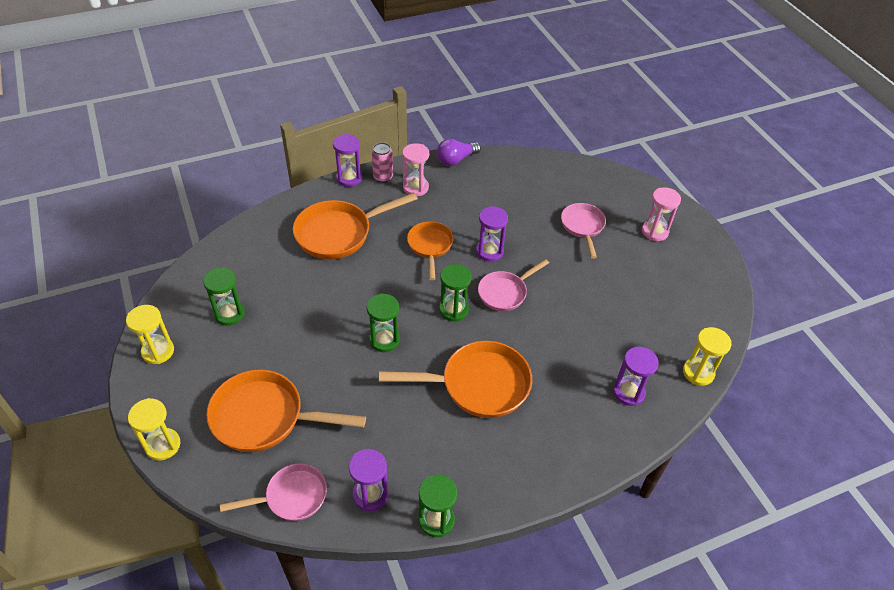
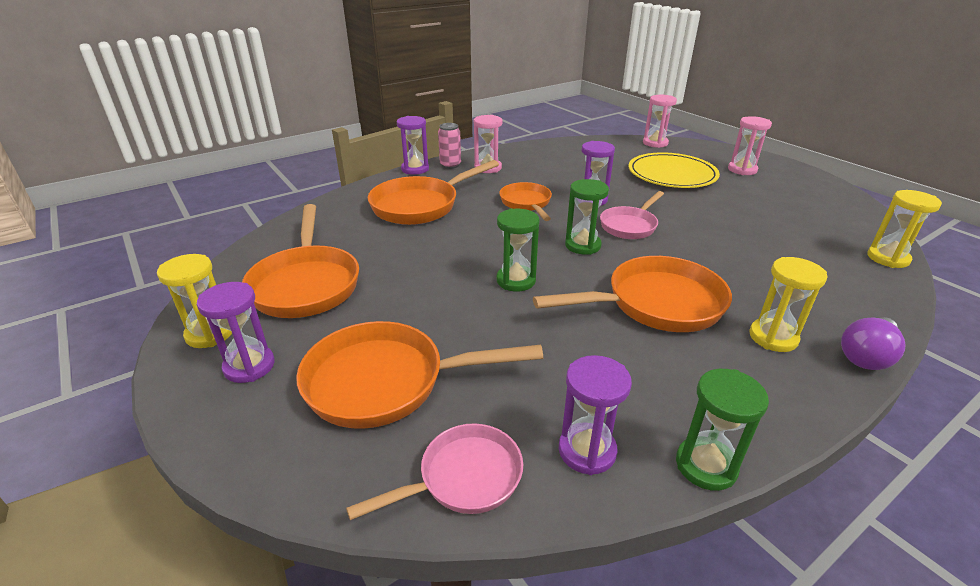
camera: 10 degrees left, 15 degrees down
yellow hourglass [128,398,180,460] -> yellow hourglass moved to [749,257,827,352]
green hourglass [203,267,245,326] -> orange pan [242,204,359,318]
purple light bulb [437,139,481,166] -> purple light bulb moved to [841,317,906,370]
pink pan [561,203,606,259] -> yellow plate [628,153,720,188]
purple hourglass [613,347,659,406] -> purple hourglass moved to [197,282,275,383]
none -> pink hourglass [643,95,677,148]

